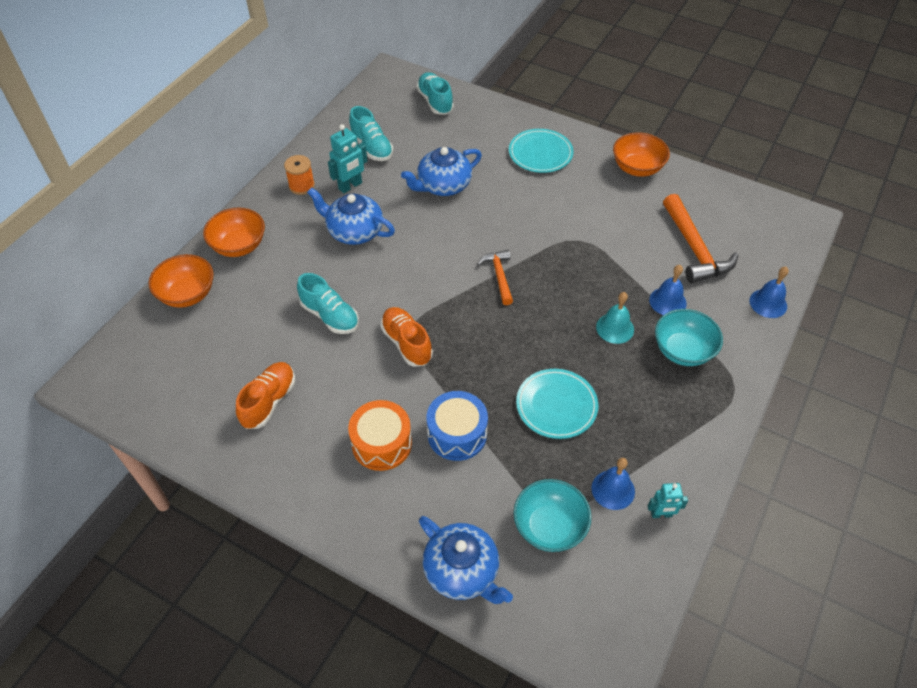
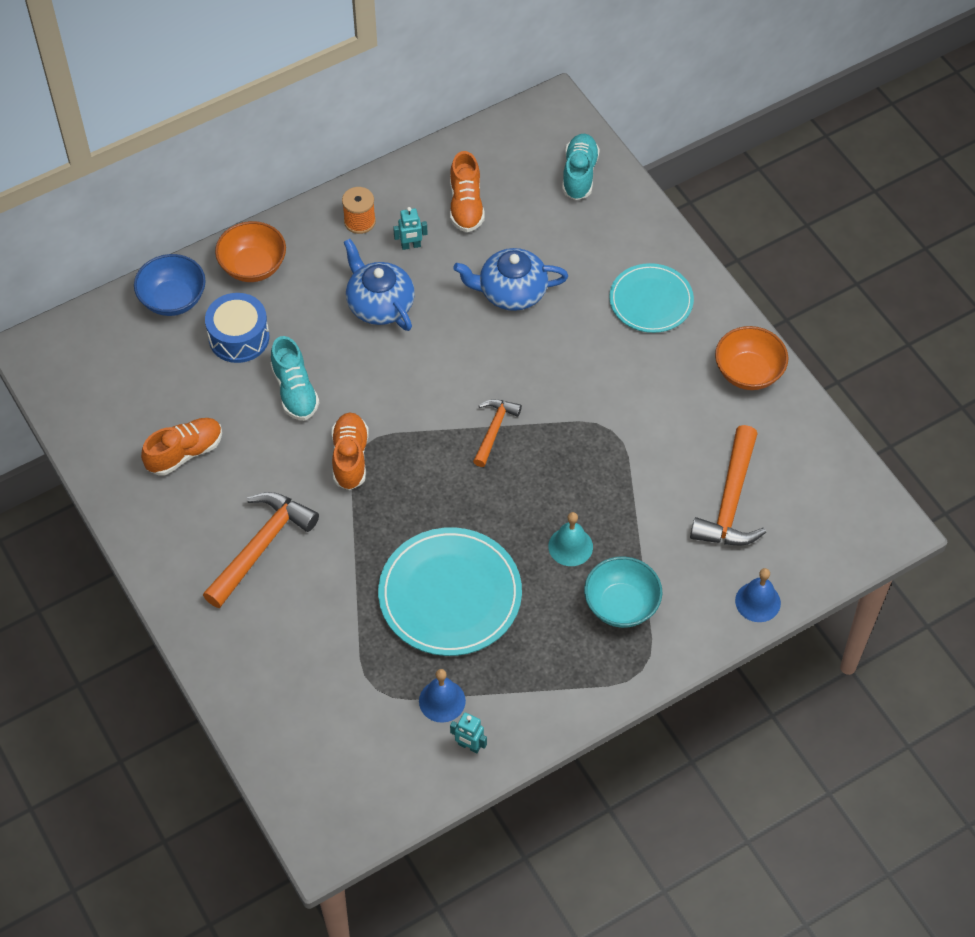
camera: 30 degrees right, 5 degrees up
orange bowl [148,254,214,308] -> blue bowl [134,254,206,316]
turquoise robot [328,124,367,193] -> turquoise robot [393,207,428,250], size x0.65
orange drum [348,400,412,471] -> orange hammer [203,492,319,608]
turquoise shoe [349,106,393,161] -> orange shoe [450,151,485,232]
blue teapot [419,516,513,604] -> none
blue drum [427,391,488,461] -> blue drum moved to [205,293,269,363]
turquoise bowl [514,479,592,552] -> none
turquoise plate [516,369,598,439] -> turquoise plate [378,527,522,656], size x1.57
blue bell [649,265,687,315] -> none

